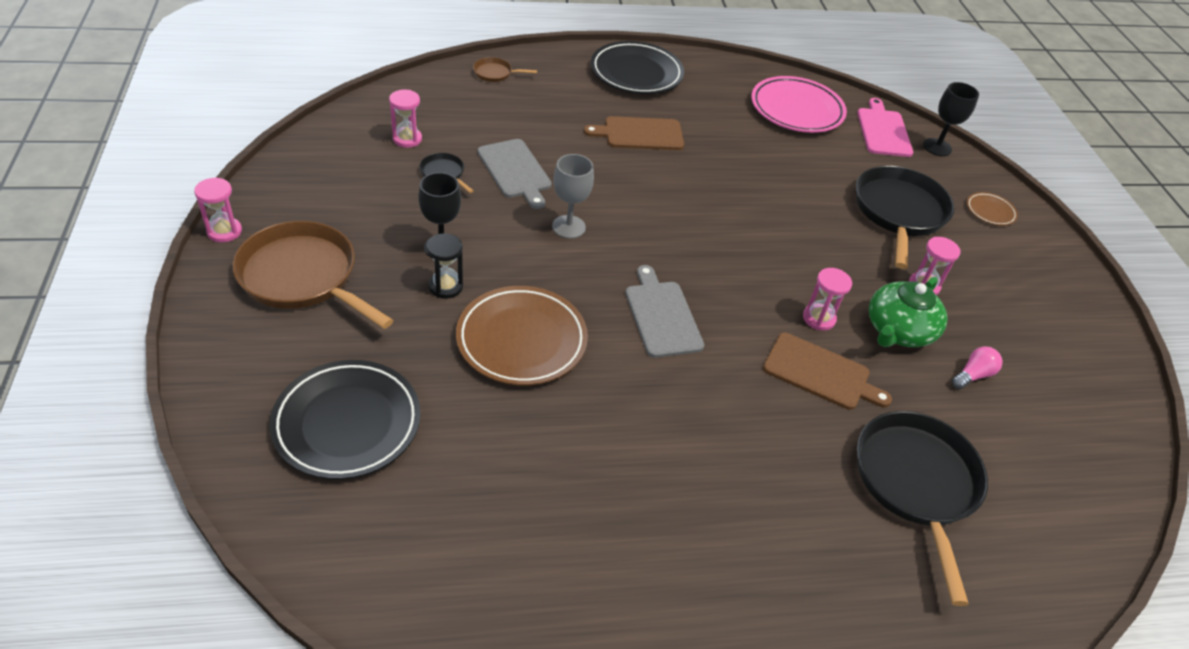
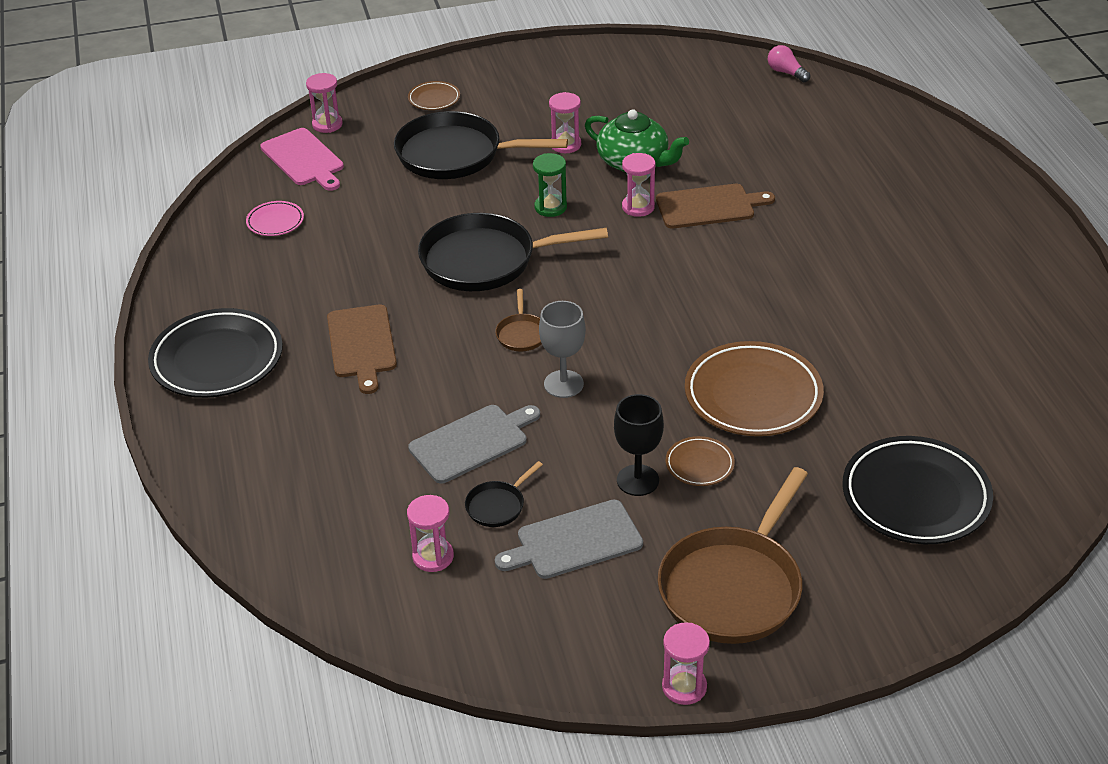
camera: 90 degrees left, 5 degrees down
black hourglass [426,233,463,299] -> brown plate [666,436,735,486]
brown pan [473,57,537,82] -> brown pan moved to [495,289,542,351]
grey cutting board [625,265,704,358] -> grey cutting board moved to [495,500,643,579]
pink plate [751,76,847,133] -> pink plate [246,201,304,236], size x0.48
brown cutting board [763,333,892,410] -> brown cutting board turned 60 degrees clockwise [656,184,775,229]
pink cutting board [857,98,913,157] -> pink cutting board turned 120 degrees counterclockwise [260,128,344,191]
black pan [857,411,988,606] -> black pan moved to [418,213,608,291]
black goblet [923,82,979,156] -> pink hourglass [306,73,343,133]
pink light bulb [952,346,1002,389] -> pink light bulb moved to [768,45,810,82]
none -> green hourglass [533,153,567,217]

